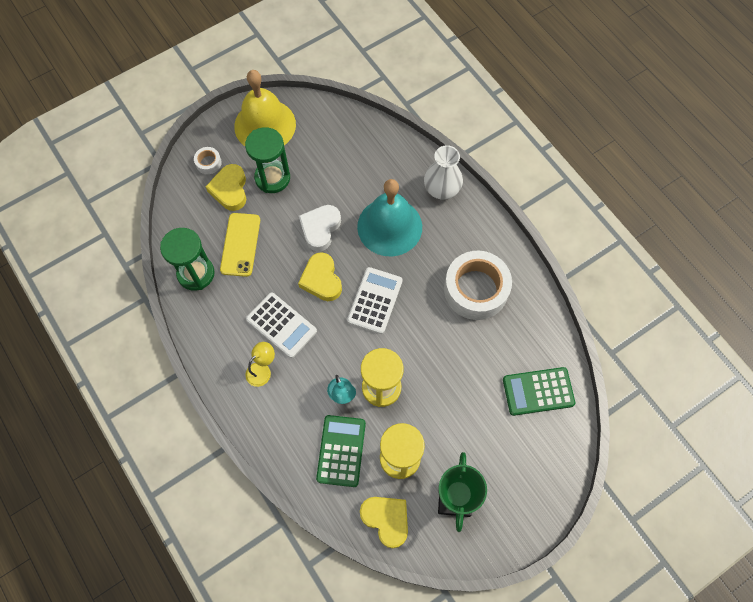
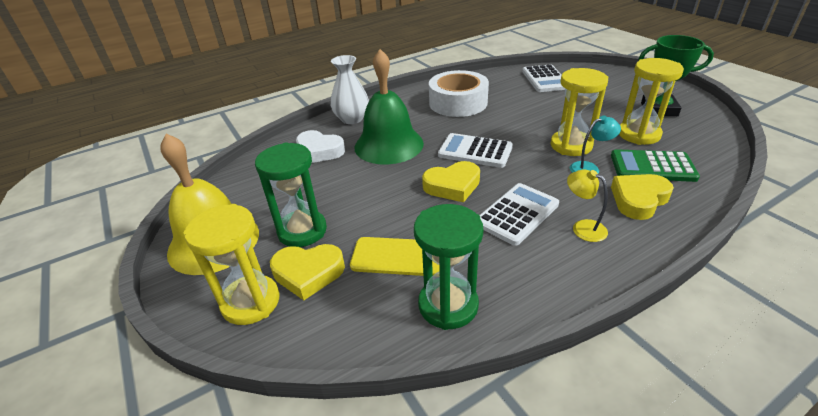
camera: 85 degrees left, 30 degrees down
white tape [194,147,222,174] -> yellow hourglass [183,204,280,325]
white heart [299,205,341,251] -> white heart moved to [296,130,345,163]
turquoise bell [357,179,422,256] -> green bell [355,49,424,164]
yellow heart [360,497,408,548] -> yellow heart moved to [611,174,674,220]
green calculator [503,367,575,416] -> white calculator [522,64,565,92]

